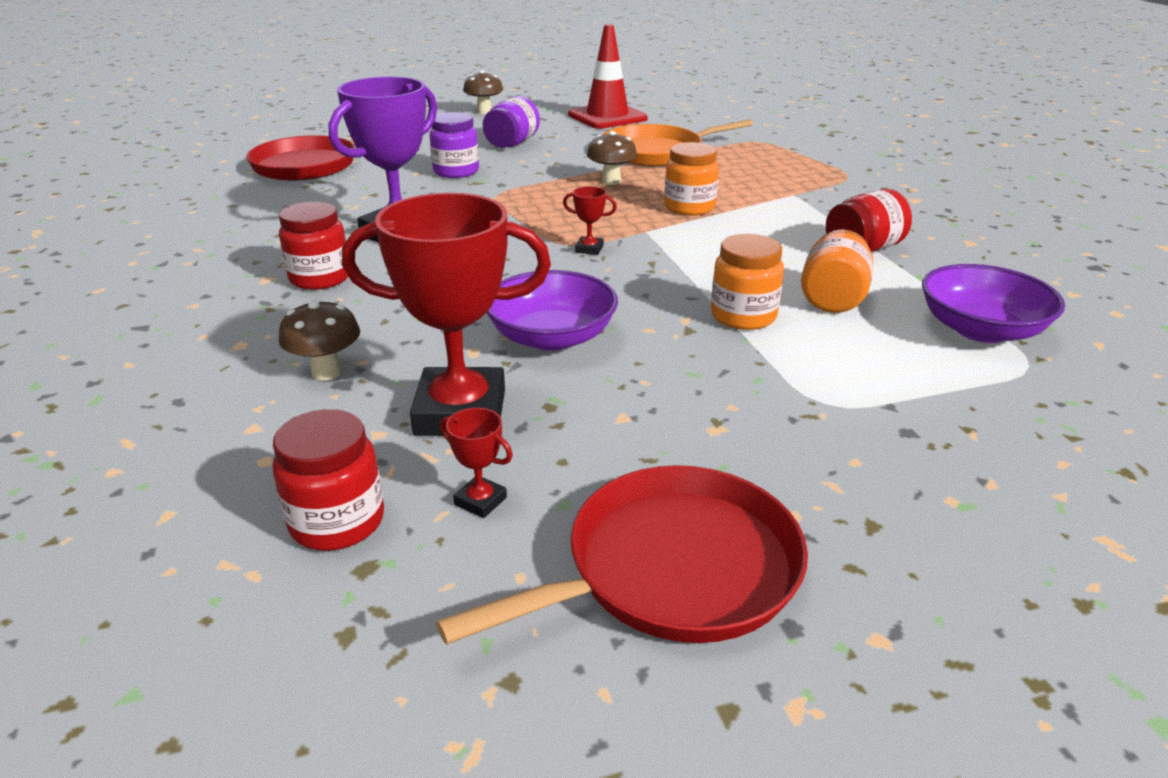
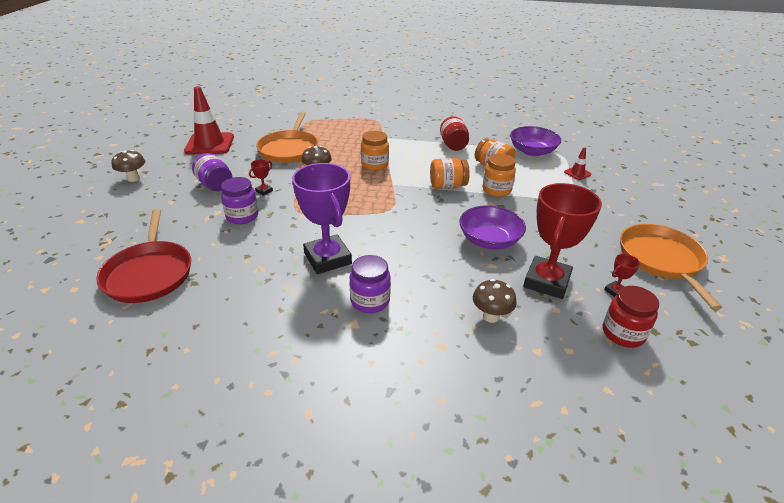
camera: 65 degrees left, 5 degrees up
red jar [279,202,348,290] -> purple jar [350,255,391,313]
red pan [436,465,808,645] -> orange pan [620,224,722,310]
red trophy [563,186,617,255] -> red trophy moved to [249,159,273,196]
none -> orange jar [430,158,470,189]
none -> red traffic cone [564,147,591,180]

